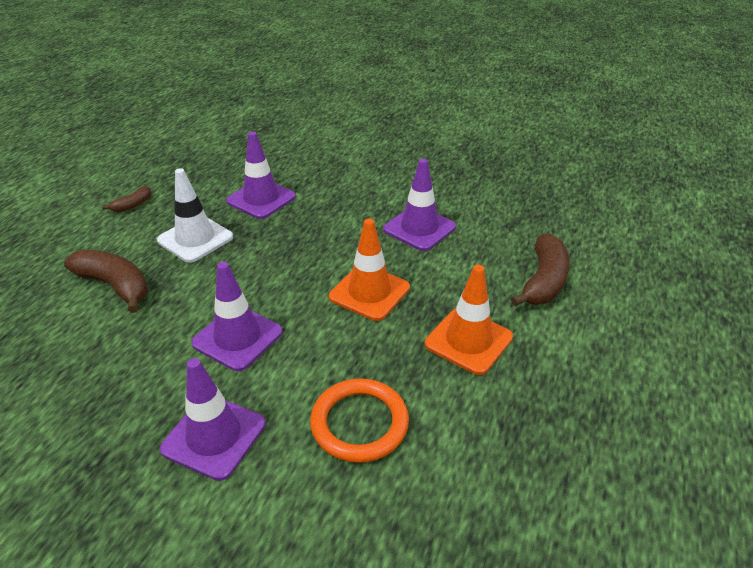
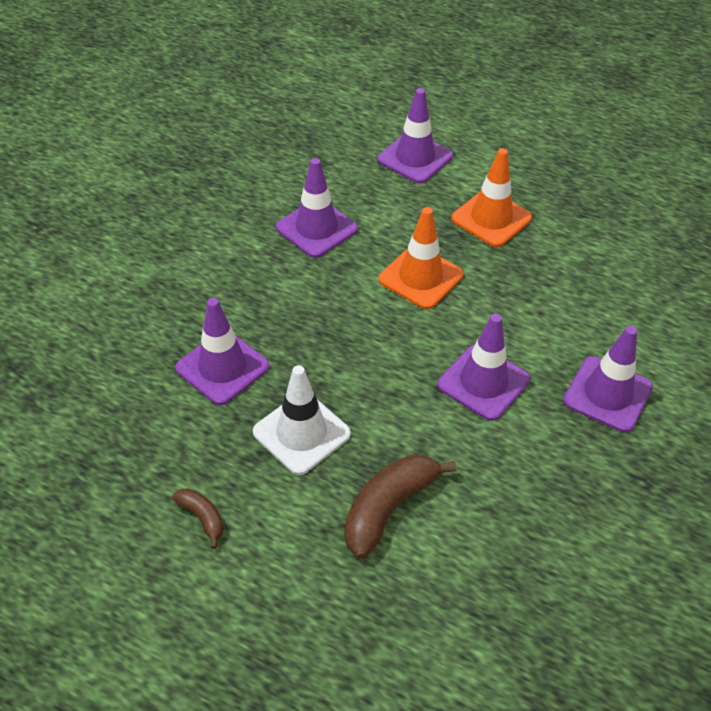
camera: 85 degrees left, 10 degrees up
orange ring [310,379,409,463] -> none
brown banana [511,234,570,306] -> purple traffic cone [377,88,453,184]

